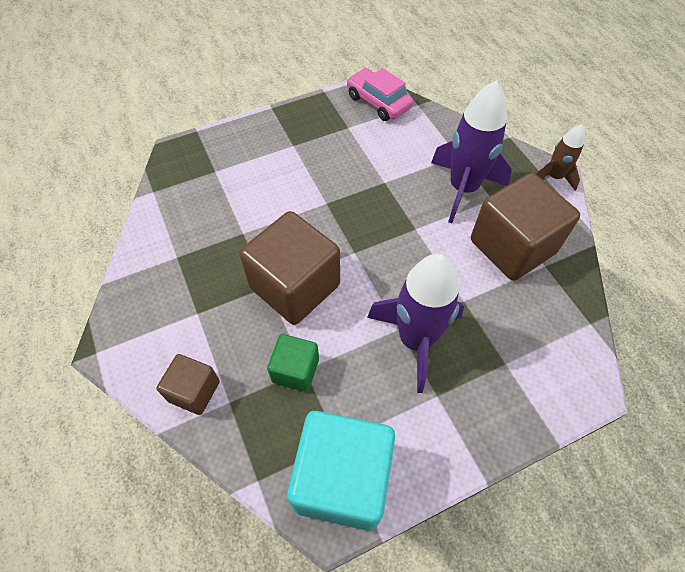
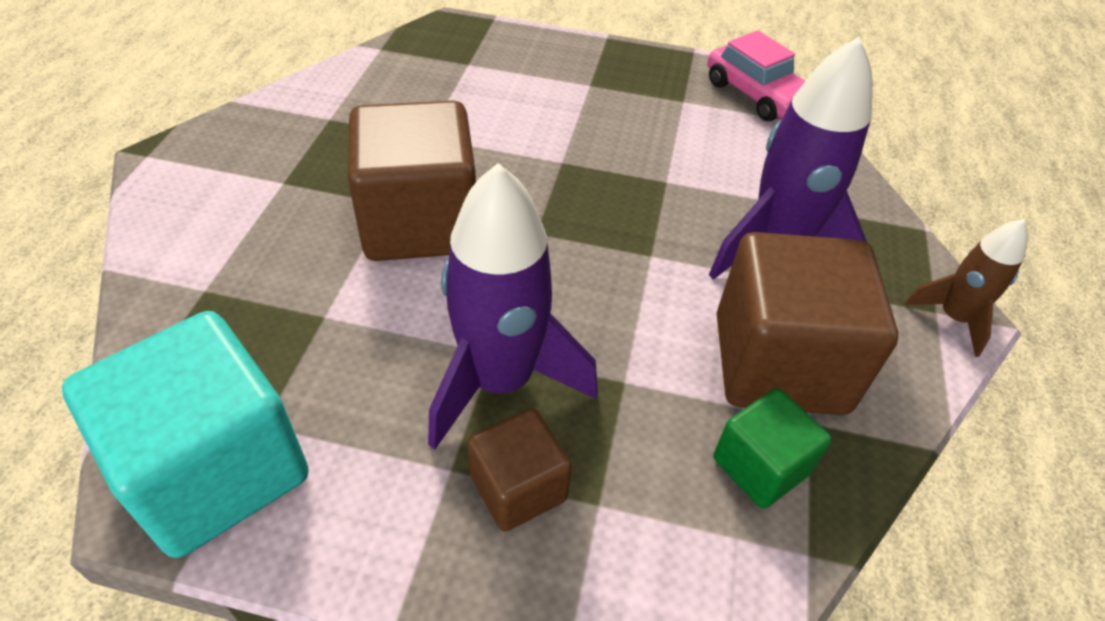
camera: 35 degrees right, 10 degrees down
brown cube [157,354,220,415] -> brown cube moved to [467,408,572,531]
green cube [267,334,319,392] -> green cube moved to [714,388,831,508]
pink car [347,68,413,121] -> pink car turned 150 degrees clockwise [708,30,805,121]

